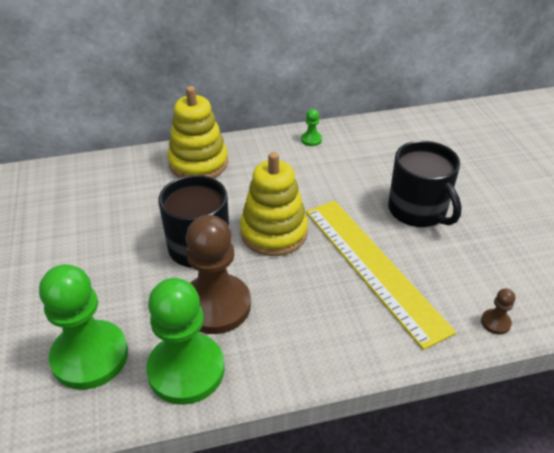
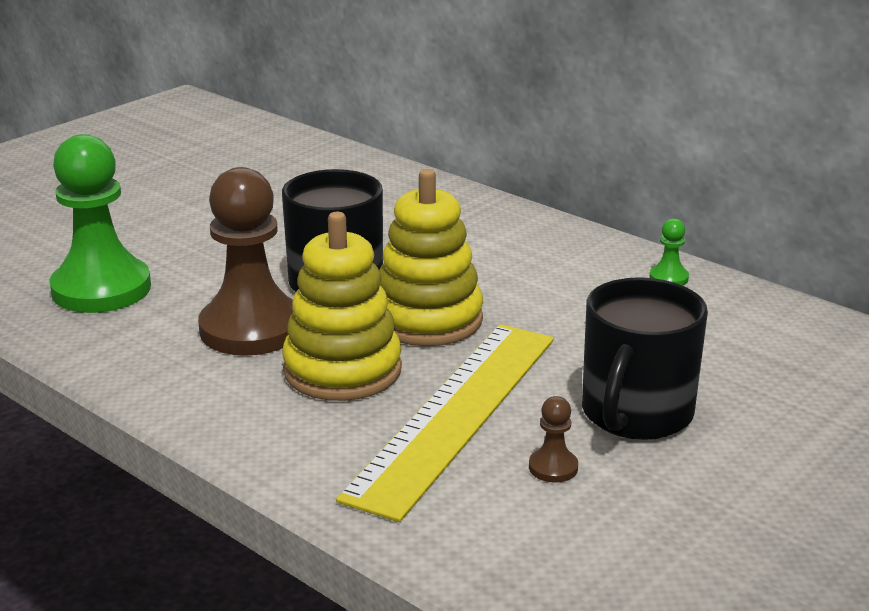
camera: 55 degrees right, 15 degrees down
green pawn [146,278,225,405] -> none
yellow stacking toy [167,86,228,178] -> yellow stacking toy moved to [282,212,402,401]
brown pawn [481,289,515,335] -> brown pawn moved to [529,396,578,483]

